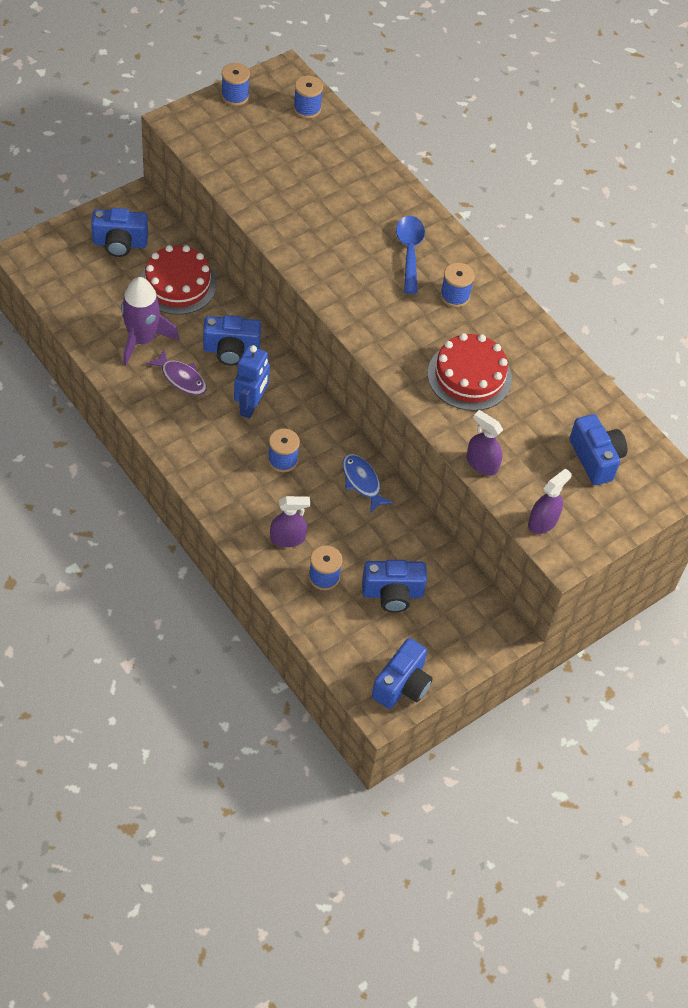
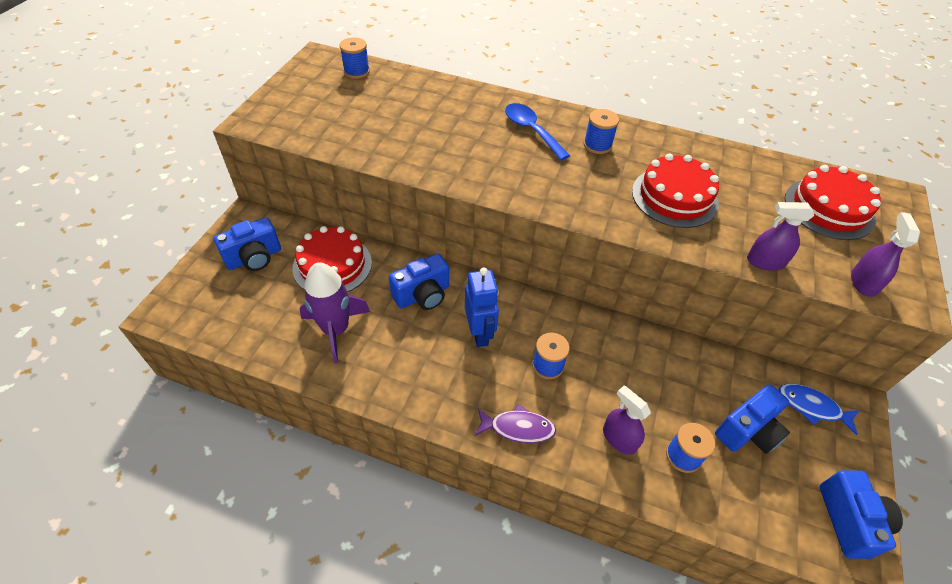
camera: 30 degrees left, 5 degrees down
purple fish [146,349,207,396] -> purple fish moved to [474,404,556,443]
blue spool [221,63,250,106] -> none
purple spray bottle [270,496,310,547] -> purple spray bottle turned 90 degrees counterclockwise [603,385,651,455]
blue fish [343,454,393,513] -> blue fish moved to [779,384,860,435]
blue camera [569,414,628,485] -> red cake [785,165,881,240]

